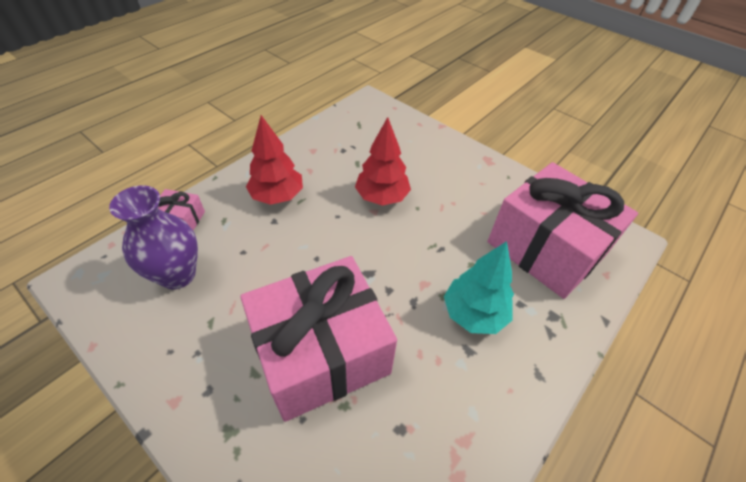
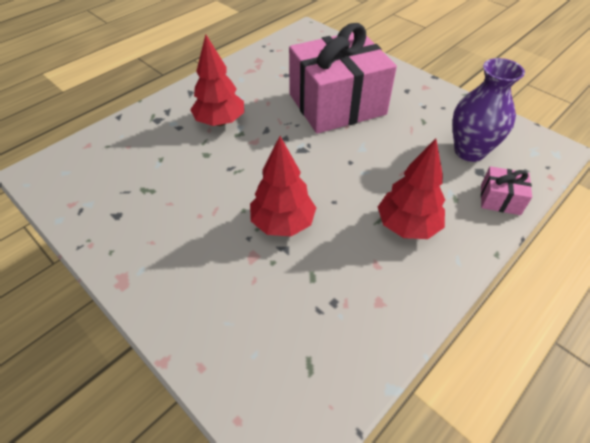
camera: 175 degrees left, 0 degrees up
turquoise tree [444,241,514,334] -> red tree [190,34,244,126]
pink gift [488,162,638,299] -> none

